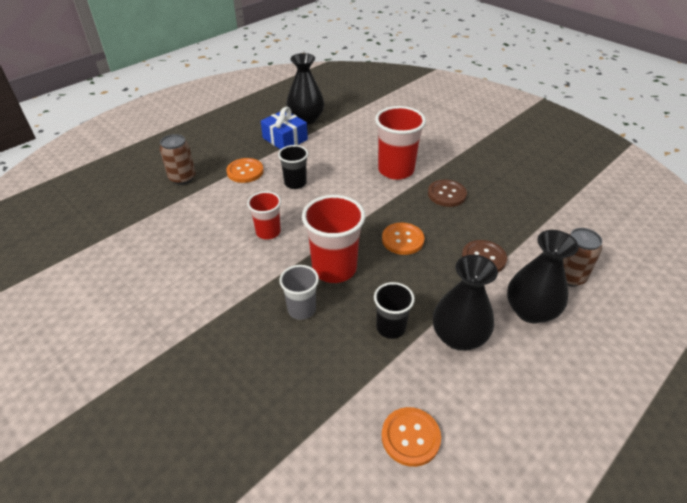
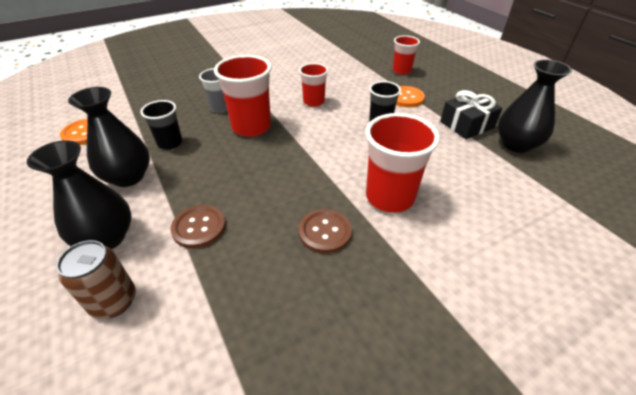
camera: 105 degrees right, 0 degrees up
brown can [160,134,196,185] -> red cup [393,35,420,75]
blue gift [261,107,308,149] -> black gift [440,90,502,139]
orange button [382,222,424,255] -> none

